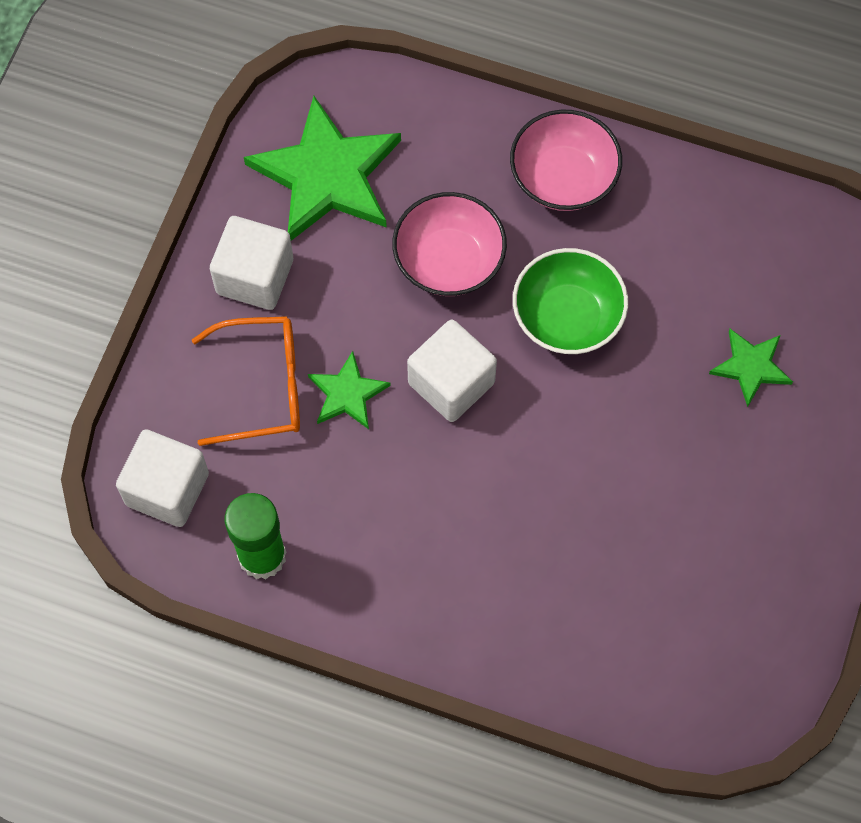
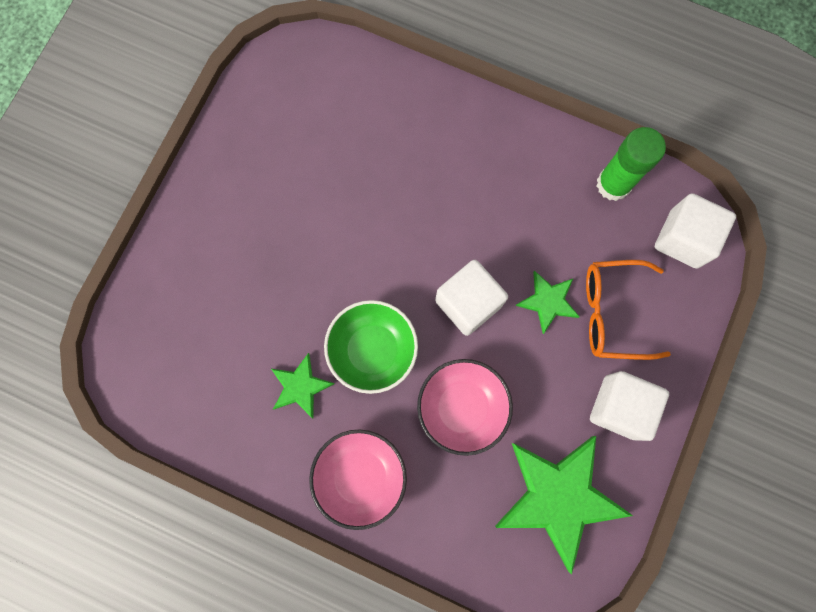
camera: 175 degrees left, 10 degrees up
green star [709,329,793,407] -> green star moved to [271,353,335,419]

